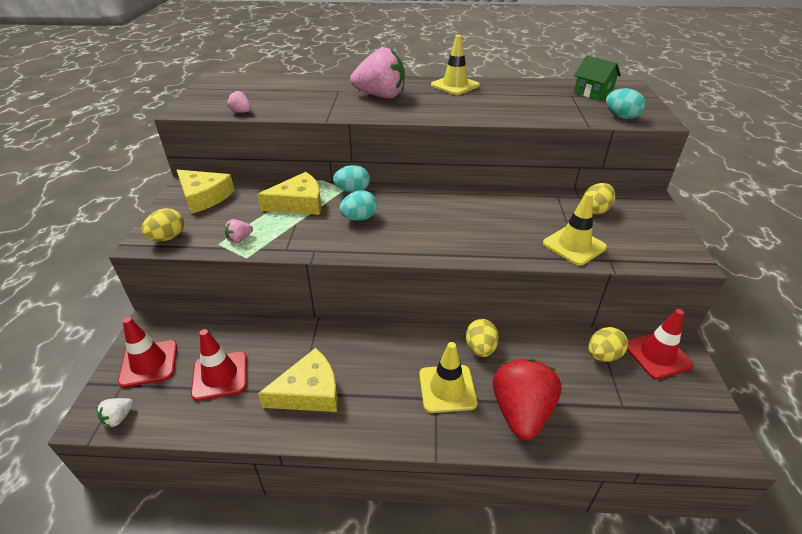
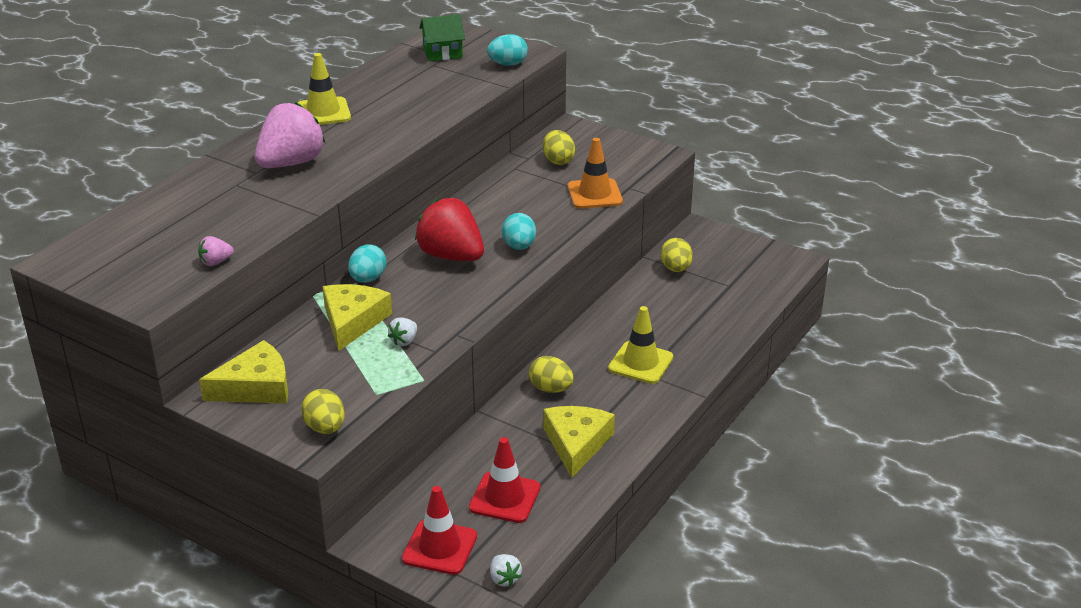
camera: 60 degrees left, 5 degrees down
pink strawberry [225,219,253,243] -> none
turquoise egg [340,190,377,221] -> turquoise egg moved to [502,213,536,250]
yellow egg [466,319,499,357] -> yellow egg moved to [529,356,574,393]
red strawberry [493,359,561,441] -> red strawberry moved to [415,198,484,261]
yellow traffic cone [543,192,607,266] -> orange traffic cone [568,138,623,209]
red traffic cone [627,309,693,379] -> none
none -> white strawberry [388,317,417,346]

